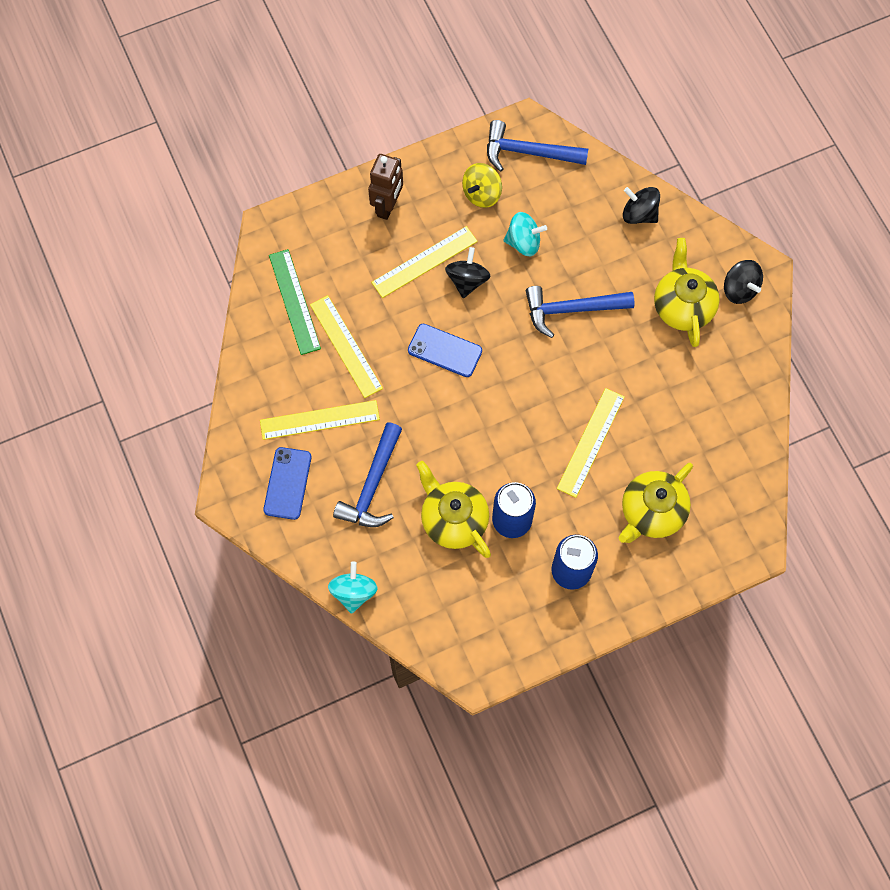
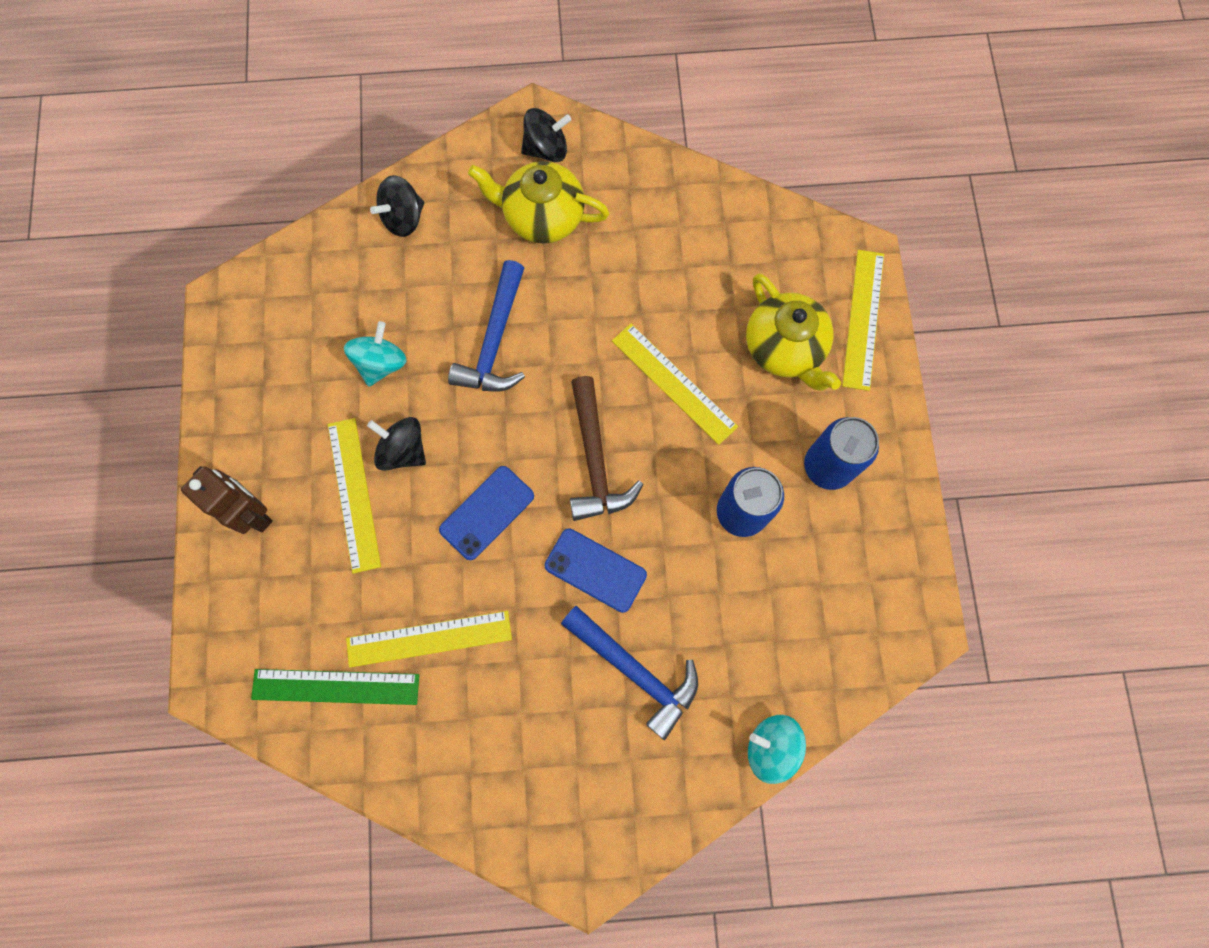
camera: 70 degrees left, 5 degrees up
yellow ruler [260,400,380,440] -> yellow ruler moved to [842,250,884,391]
blue phone [263,447,312,520] -> blue phone moved to [545,528,647,613]
yellow teapot [416,461,491,558] -> none
yellow spinning top [462,163,502,208] -> none
blue hammer [487,120,588,172] -> none
none -> brown hammer [570,376,643,521]

